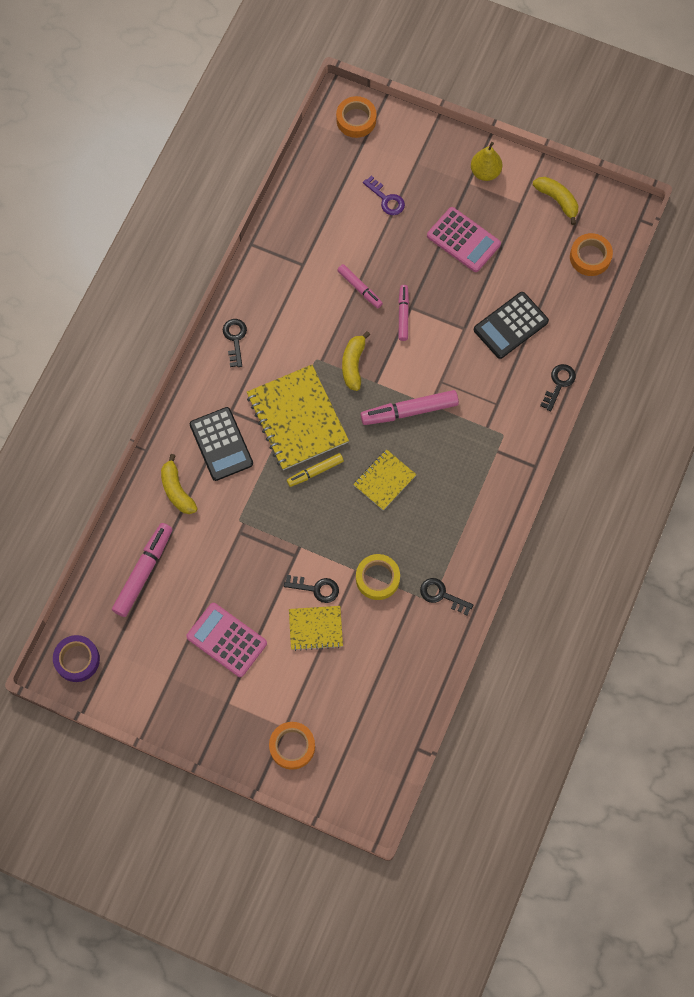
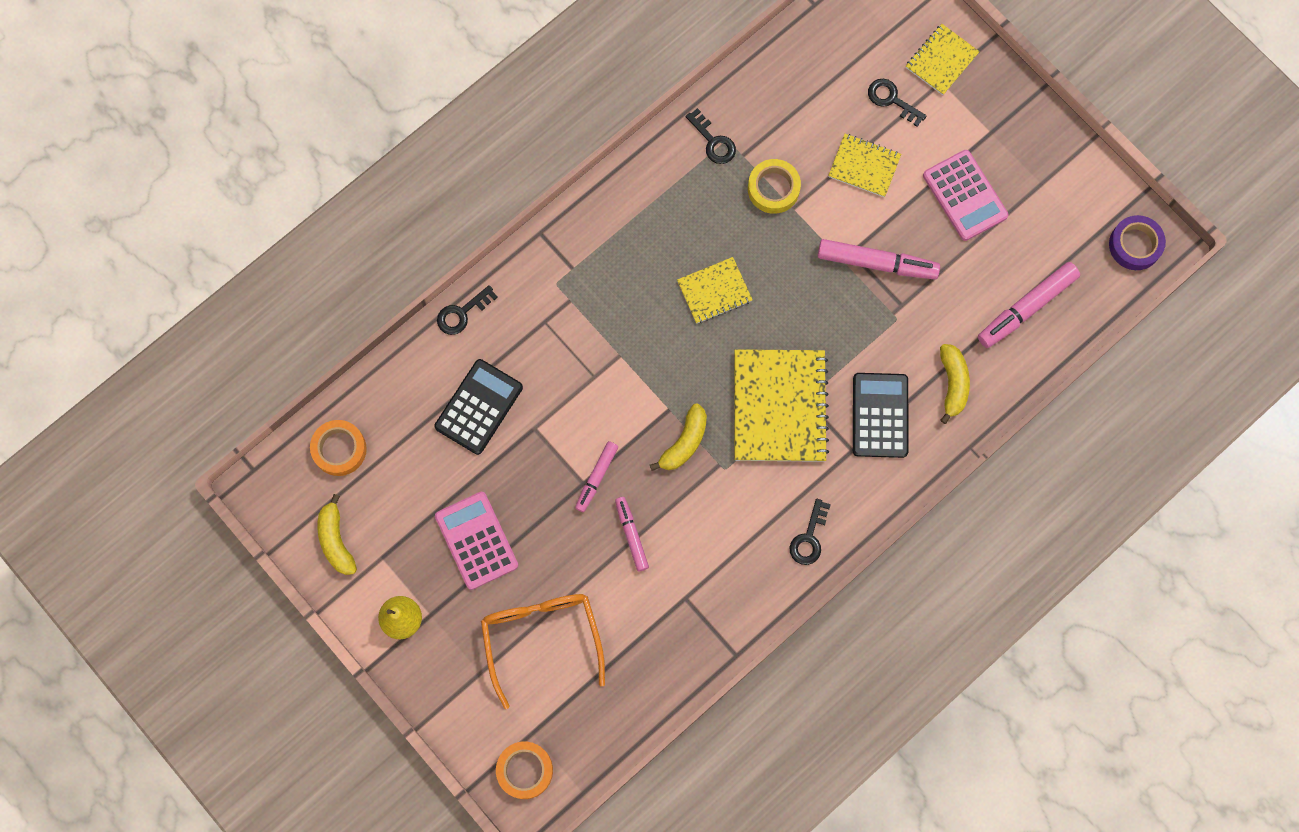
camera: 155 degrees left, 5 degrees up
orange tape [269,722,315,770] -> yellow notebook [906,24,980,95]
black key [284,575,339,603] -> black key moved to [868,79,927,127]
yellow marker [287,453,344,487] -> none
pink marker [360,390,459,425] -> pink marker moved to [817,239,940,280]
purple key [363,175,405,215] -> orange glasses [481,594,605,709]
black calculator [474,292,549,359] -> black calculator turned 45 degrees counterclockwise [434,359,523,455]

